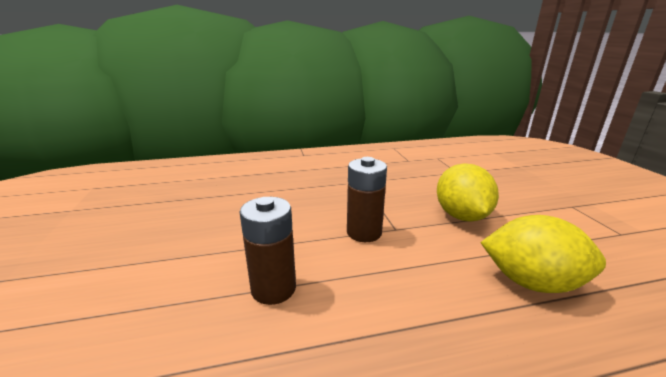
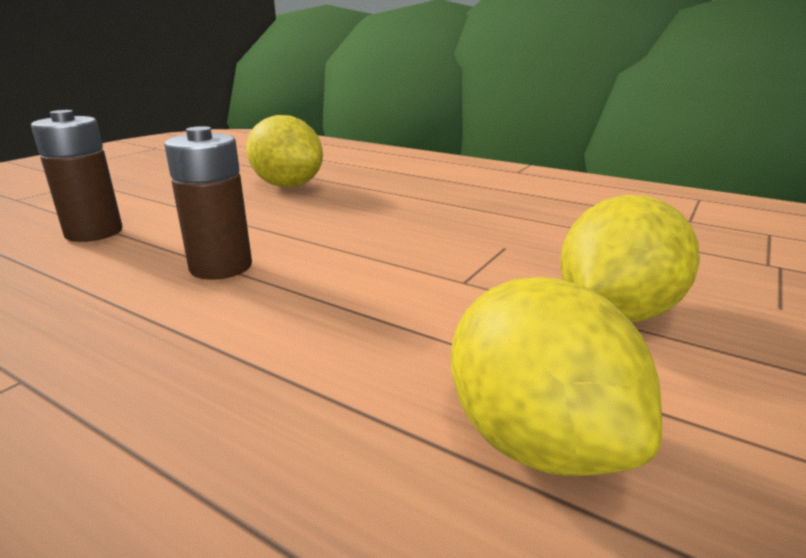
camera: 45 degrees right, 0 degrees up
brown battery [347,157,387,242] -> brown battery moved to [31,110,123,242]
none -> yellow lemon [246,115,323,188]

